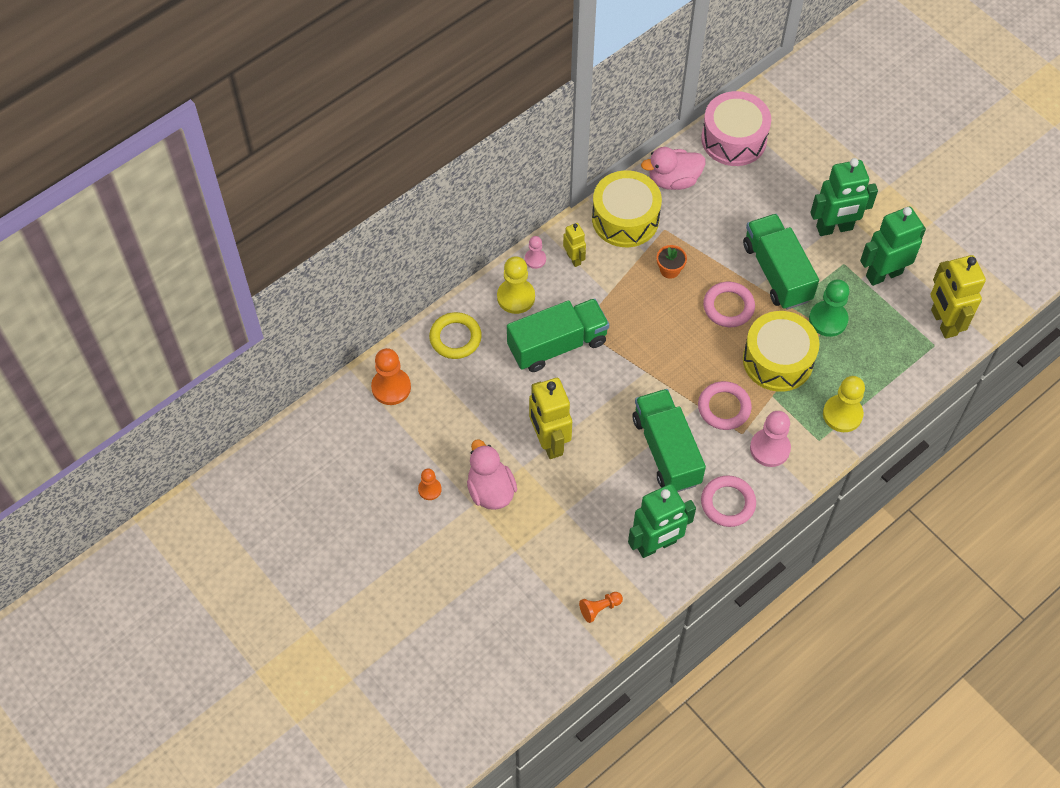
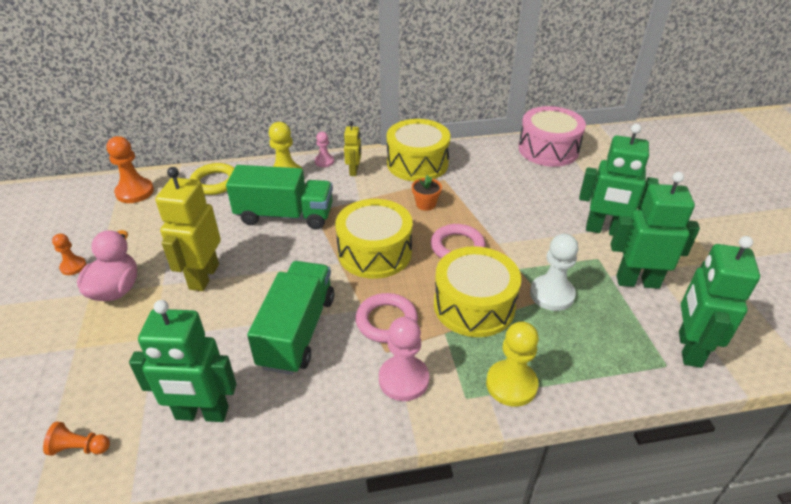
camera: 30 degrees right, 20 degrees down
pink duck [641,147,705,190] -> none
pink ring [701,475,756,527] -> none
green truck [743,214,819,310] -> none
green pawn [809,279,849,337] -> white pawn [530,234,578,311]
yellow robot [931,255,986,339] -> green robot [679,236,760,368]
none -> yellow drum [335,199,413,279]

